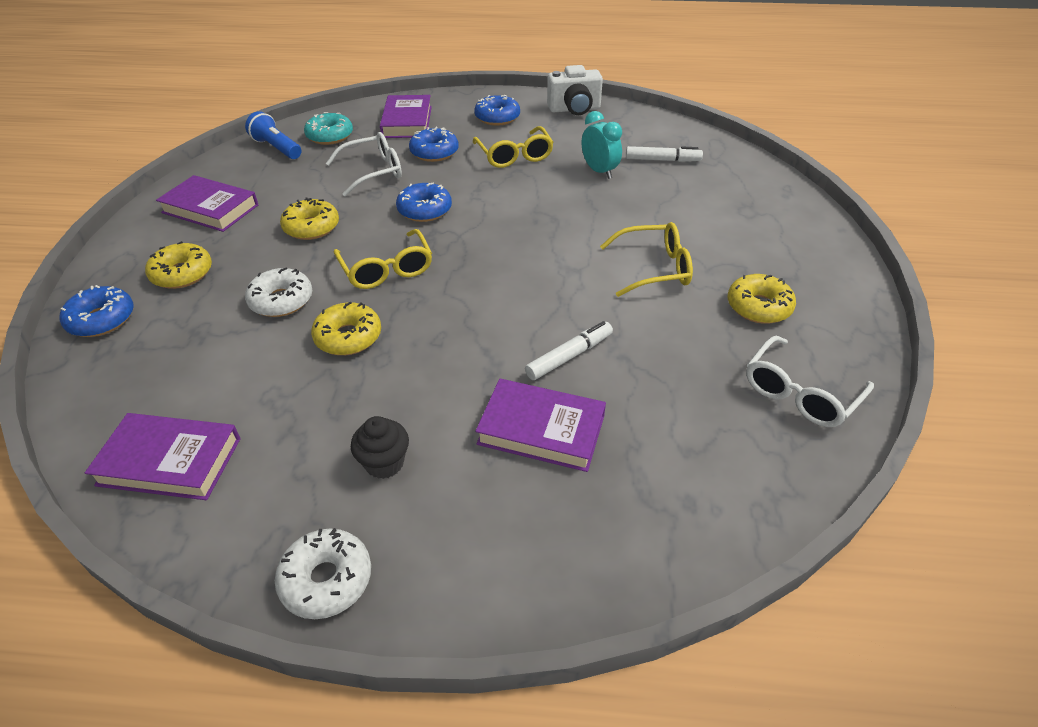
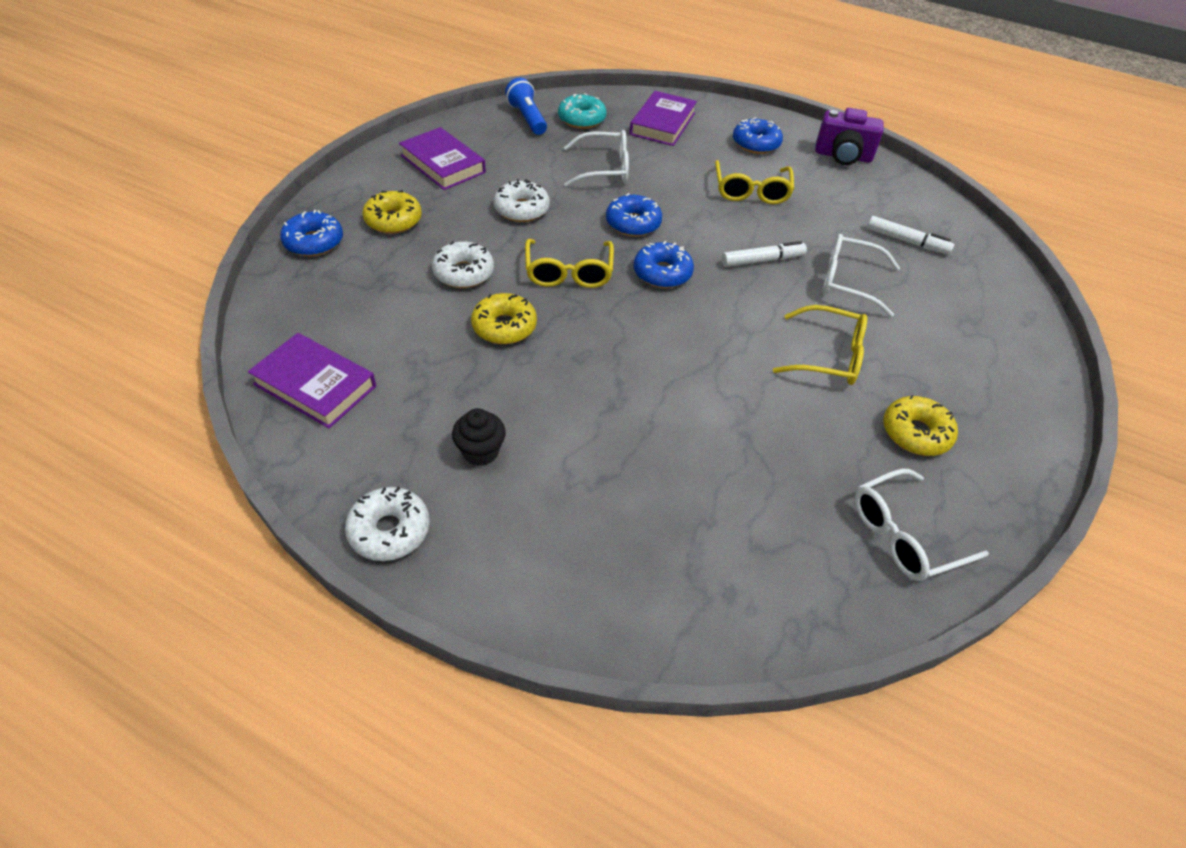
camera: 20 degrees right, 5 degrees up
yellow donut [280,198,339,240] -> white donut [494,179,550,222]
blue donut [409,127,459,162] -> blue donut moved to [634,241,694,288]
purple book [475,379,606,472] -> none
white marker [525,321,613,380] -> white marker moved to [722,241,807,267]
white camera [547,65,603,115] -> purple camera [815,108,884,165]
turquoise clock [582,111,622,179] -> none
none -> white glasses [823,234,900,317]

